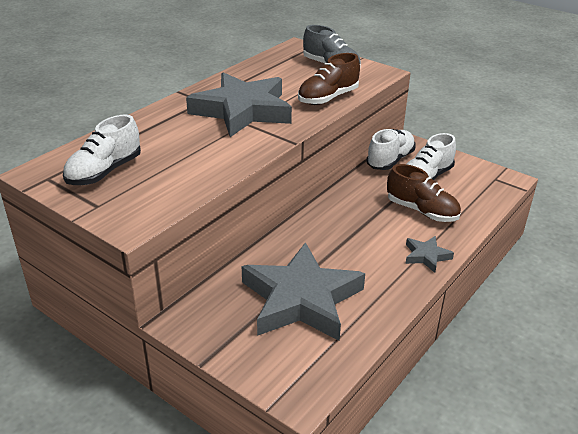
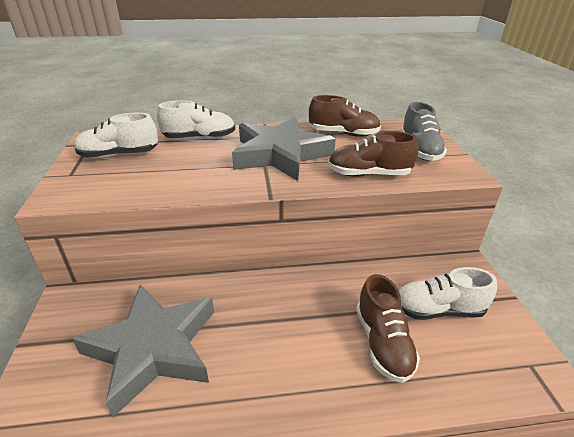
camera: 45 degrees right, 0 degrees up
white shoe [366,129,416,170] -> white shoe moved to [157,100,235,139]
grey star [405,236,454,273] -> none
none -> brown shoe [309,95,381,137]

